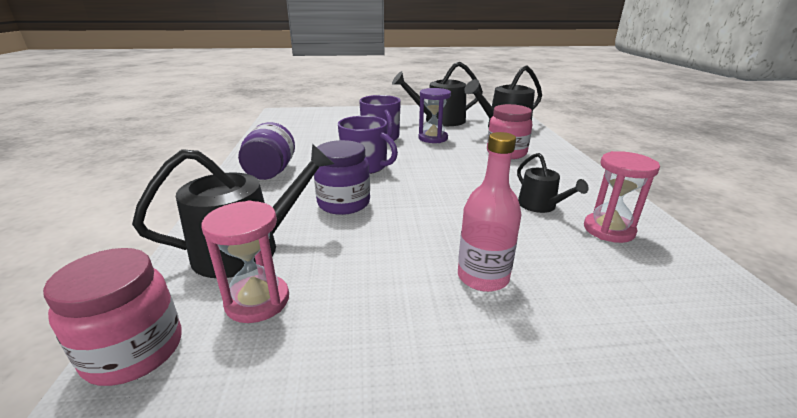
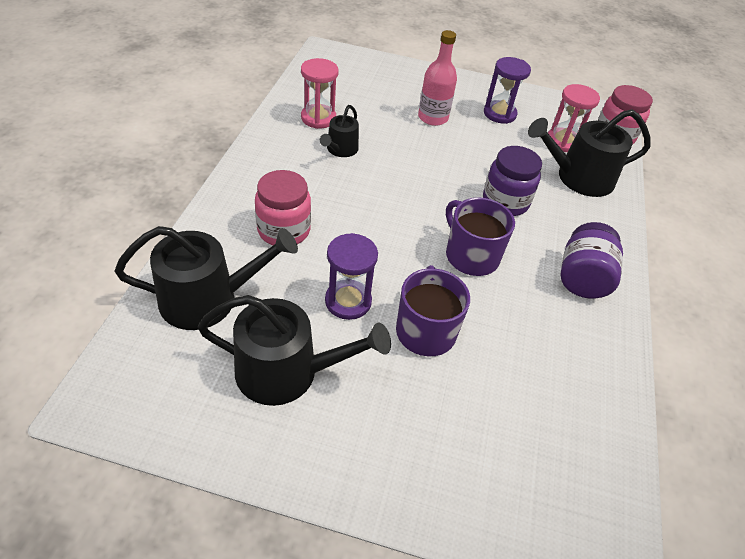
camera: 165 degrees left, 20 degrees up
black watering can [517,153,589,213] -> black watering can turned 150 degrees counterclockwise [320,105,359,157]
none -> purple hourglass [484,57,531,124]

